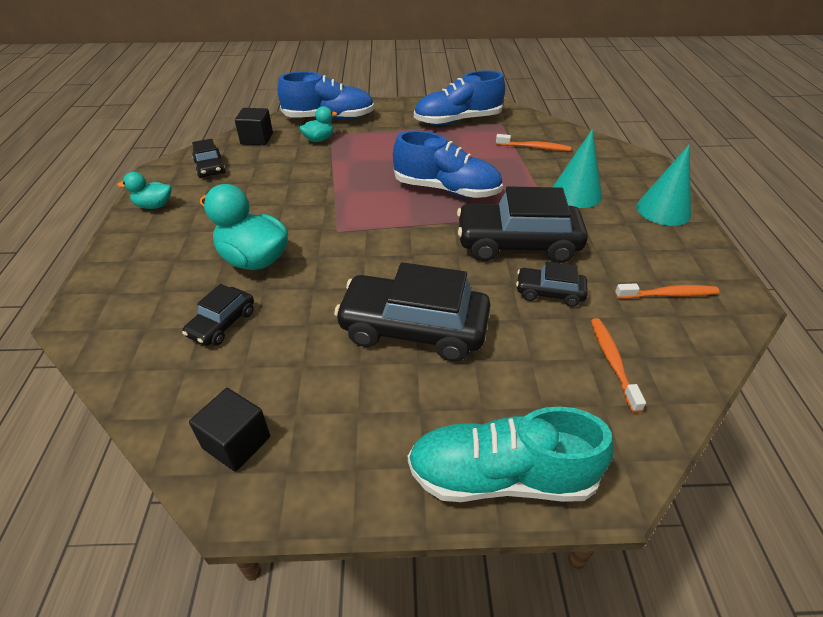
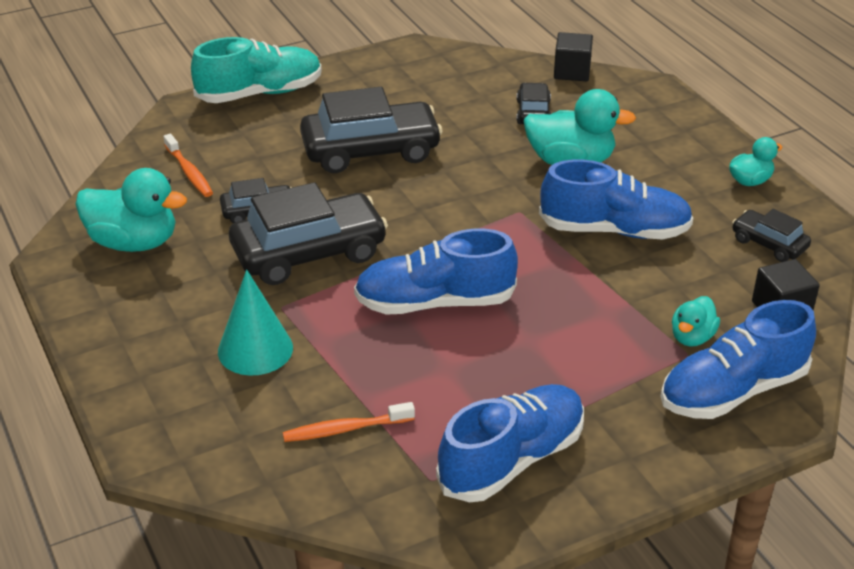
camera: 155 degrees right, 5 degrees down
black cube [189,388,270,472] -> black cube moved to [554,32,593,82]
orange toothbrush [615,283,720,299] -> turquoise duck [75,168,187,252]
turquoise cone [636,145,691,226] -> none
none -> blue shoe [539,159,693,240]

